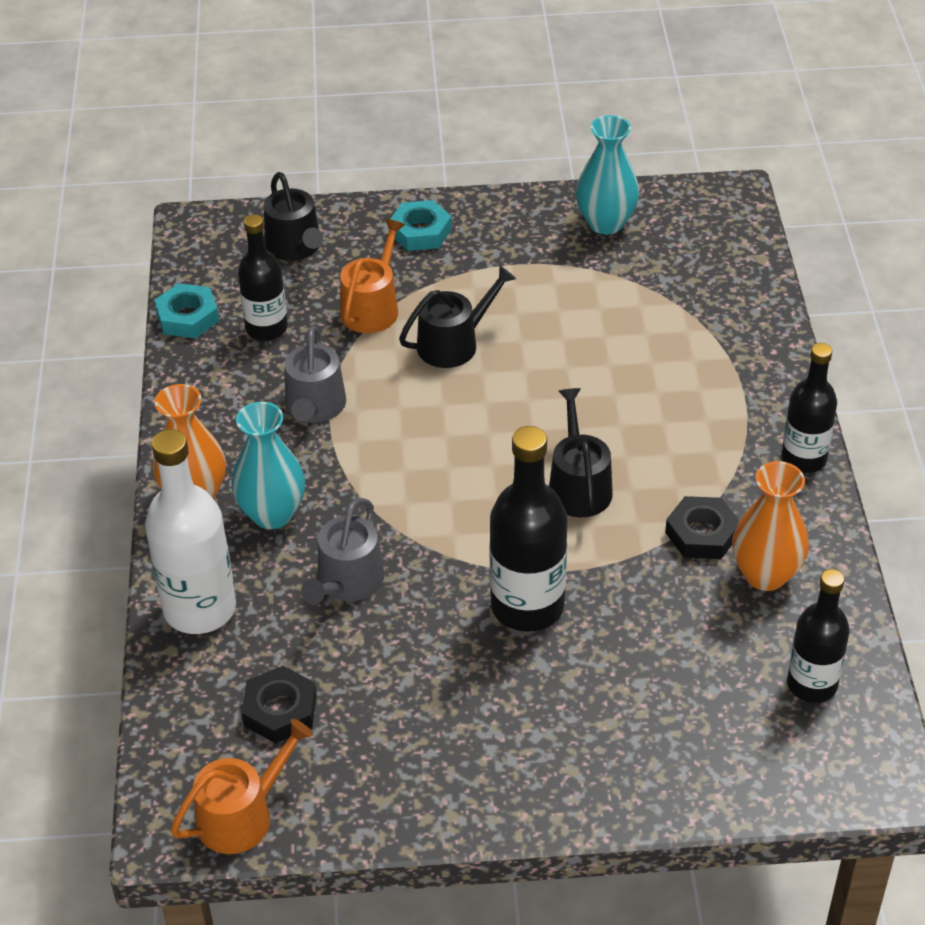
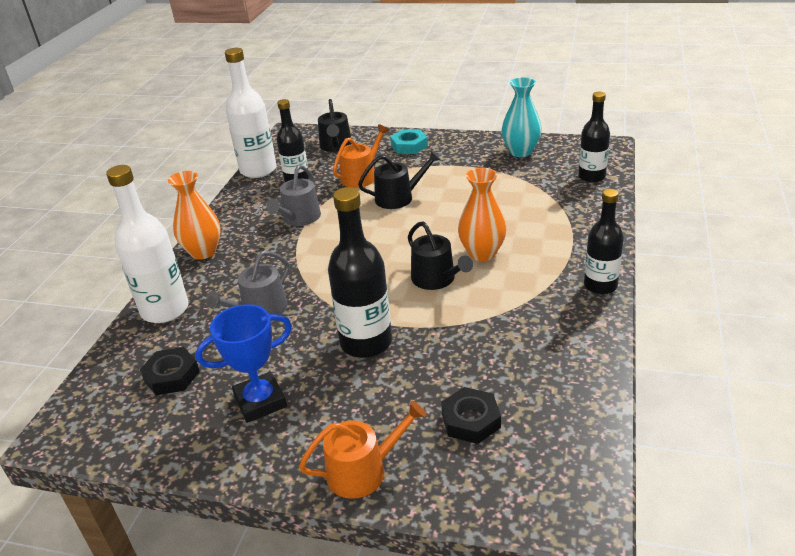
camera: 20 degrees right, 10 degrees down
turquoise nut [154,283,219,338] -> white bottle [225,48,277,178]
orange watering can [170,719,313,854] -> orange watering can moved to [299,401,426,499]
turquoise vase [232,402,305,529] -> none
black watering can [549,388,613,517] -> black watering can turned 135 degrees clockwise [408,221,473,290]
black nut [665,496,740,559] -> black nut moved to [441,387,501,444]
orange vase [732,461,809,591] -> orange vase moved to [458,168,507,261]
black bottle [787,569,850,703] -> black bottle moved to [578,92,610,183]
none -> blue trophy [196,304,292,423]

